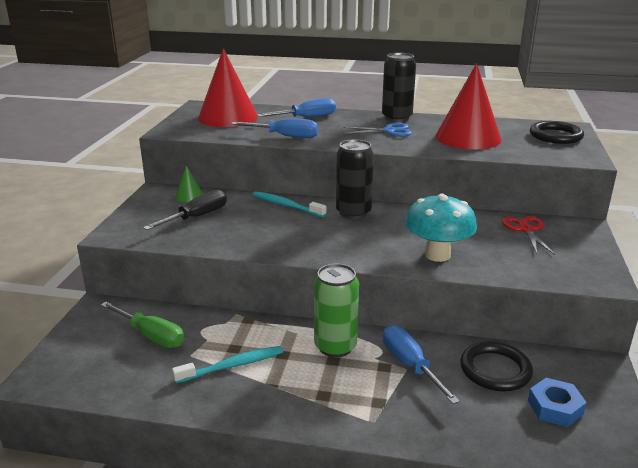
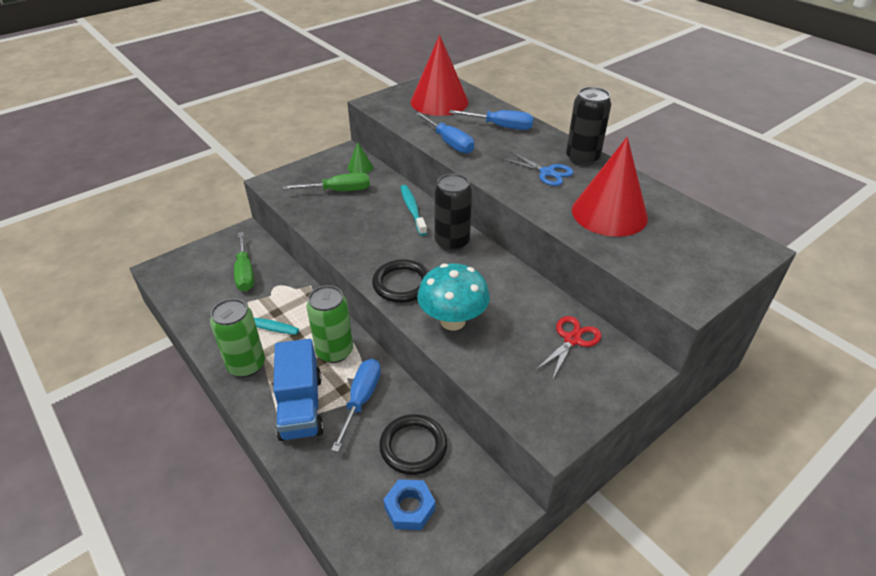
camera: 40 degrees right, 15 degrees up
black screwdriver [143,189,227,230] -> green screwdriver [283,173,370,191]
black ring [530,121,584,144] -> black ring moved to [372,259,429,303]
none -> green can [210,298,265,377]
none -> blue truck [273,339,324,441]

